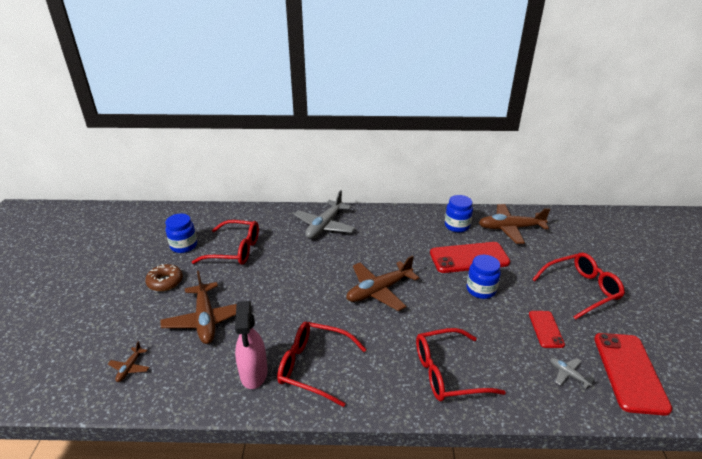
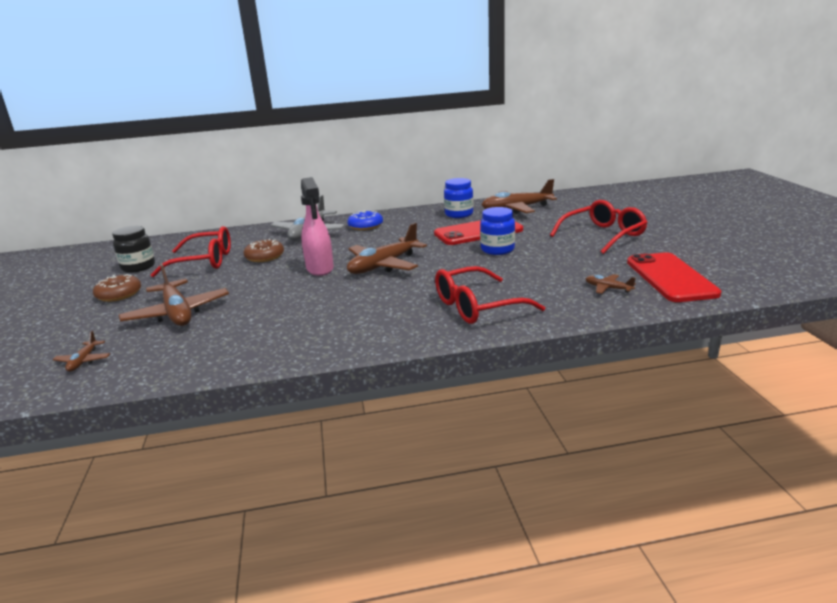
camera: 10 degrees left, 10 degrees down
blue jar [165,214,197,253] -> black jar [112,226,155,273]
pink spray bottle [235,301,268,389] -> pink spray bottle moved to [301,177,334,276]
red glasses [277,322,367,407] -> none
red phone [529,311,565,348] -> none
grey plane [550,358,595,389] -> brown plane [585,274,636,294]
none -> brown donut [244,239,284,262]
none -> blue donut [347,210,383,230]

